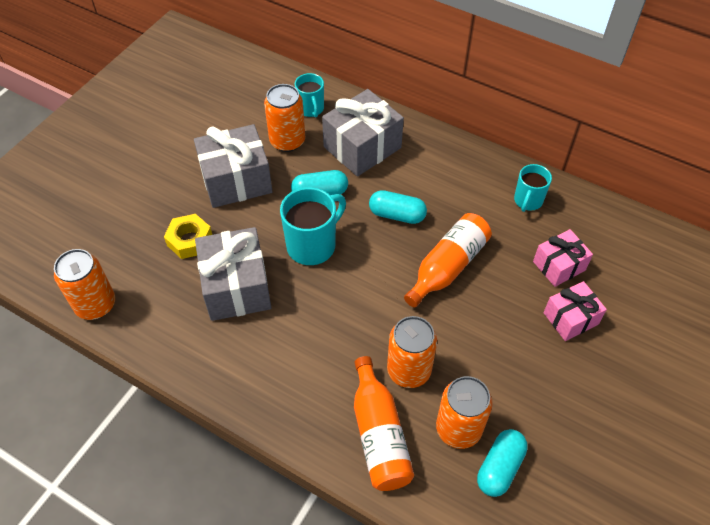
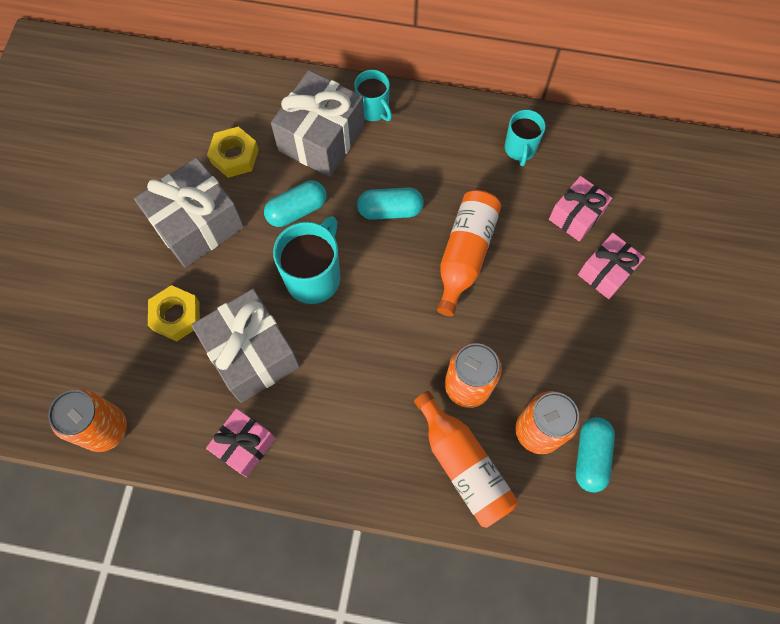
camera: 20 degrees left, 15 degrees up
orange can [264,84,305,152] -> yellow nut [207,127,259,178]
turquoise mug [295,73,324,118] -> turquoise mug moved to [354,70,392,121]
none -> pink gift [206,408,276,478]

